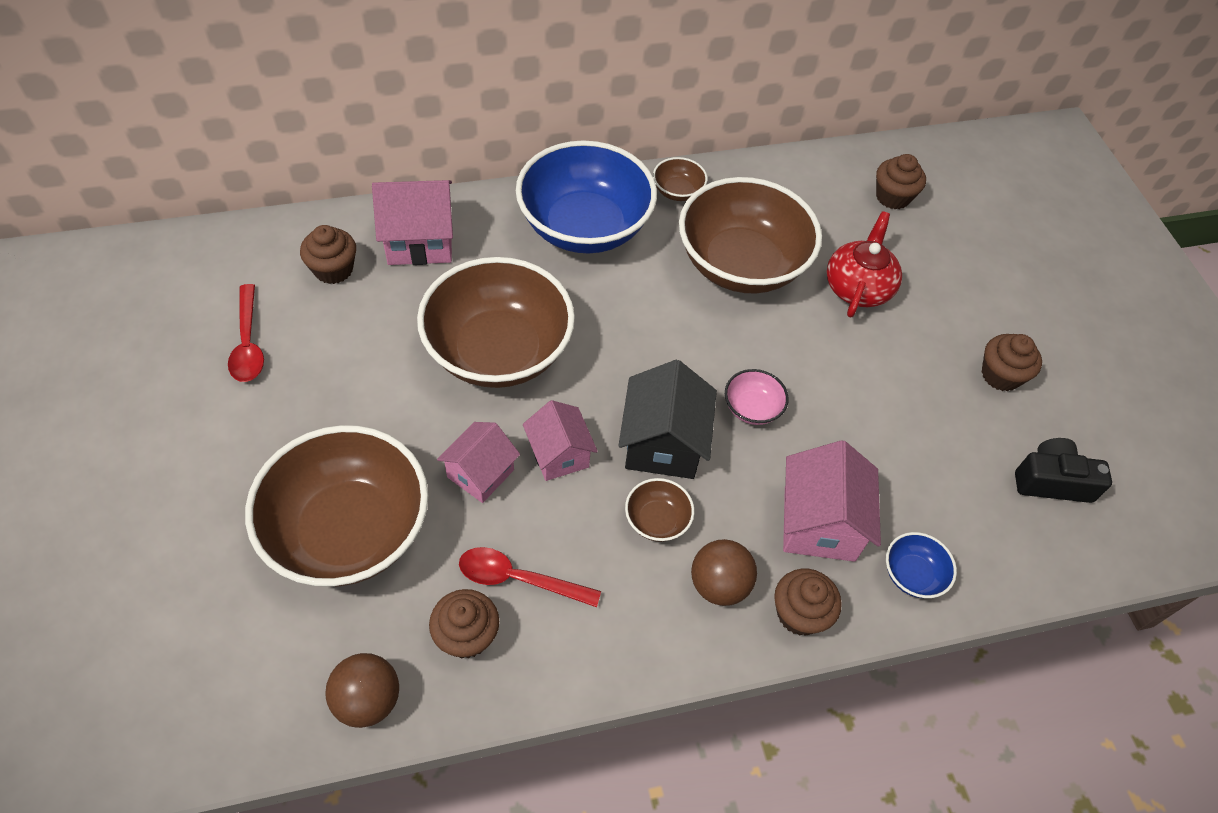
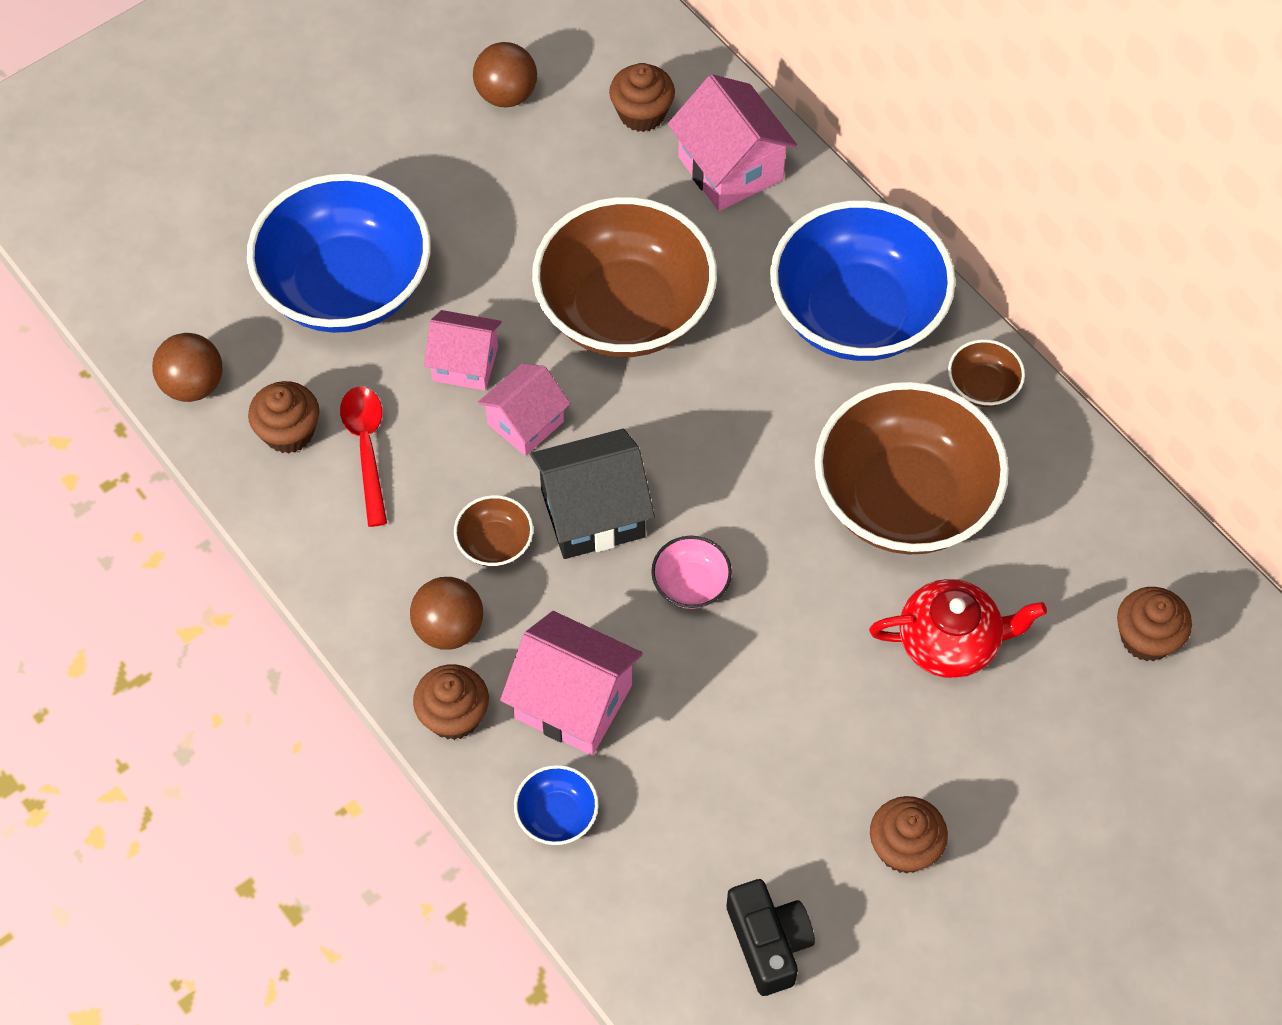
camera: 70 degrees right, 5 degrees up
red spoon [228,284,264,382] -> brown ball [473,42,537,108]
brown bowl [245,425,428,586] -> blue bowl [247,173,431,333]
pink house [783,440,881,562] -> pink house turned 45 degrees clockwise [500,611,643,755]

